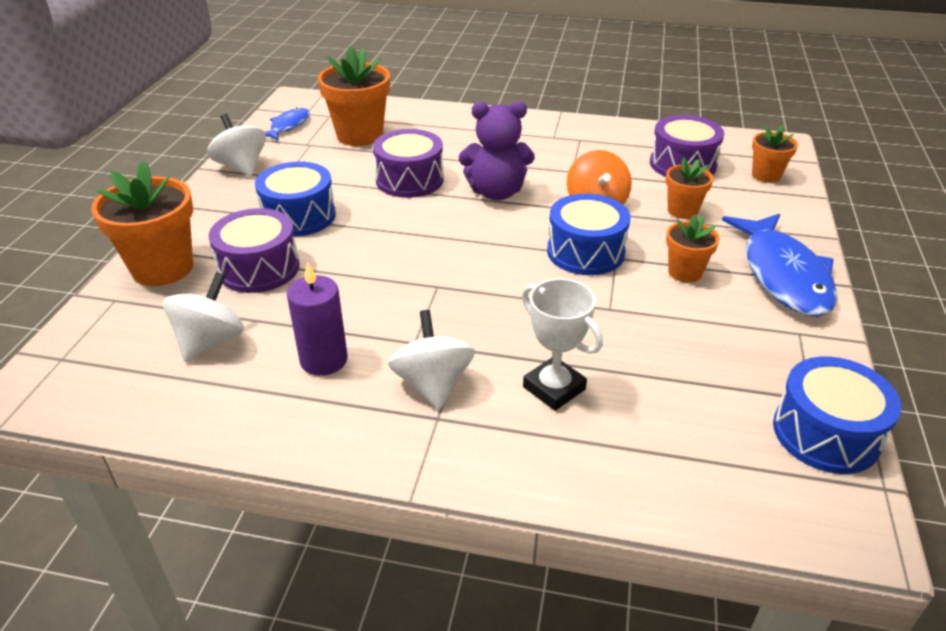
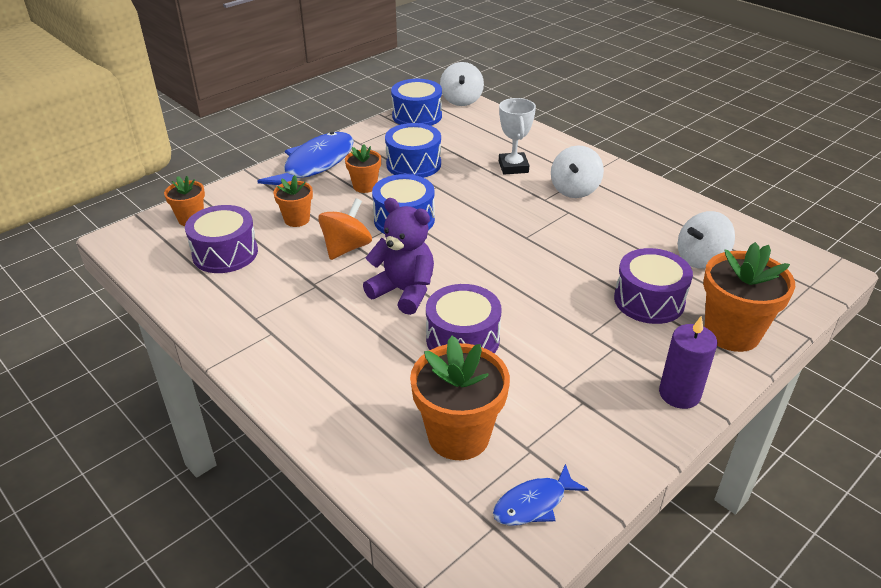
camera: 145 degrees left, 0 degrees up
white spinning top [207,114,266,176] -> white spinning top moved to [440,62,484,106]
blue drum [255,161,336,237] -> blue drum moved to [385,123,441,178]
purple candle [287,262,348,376] -> purple candle moved to [659,315,717,409]

